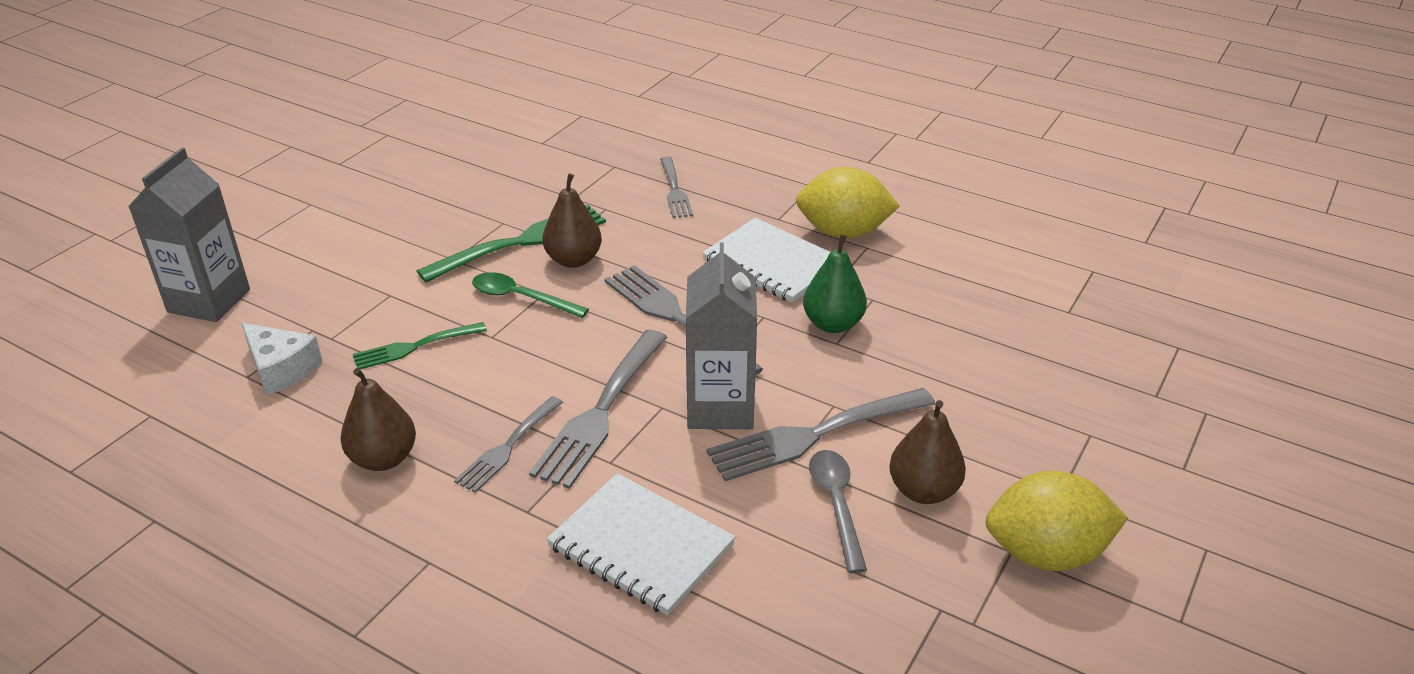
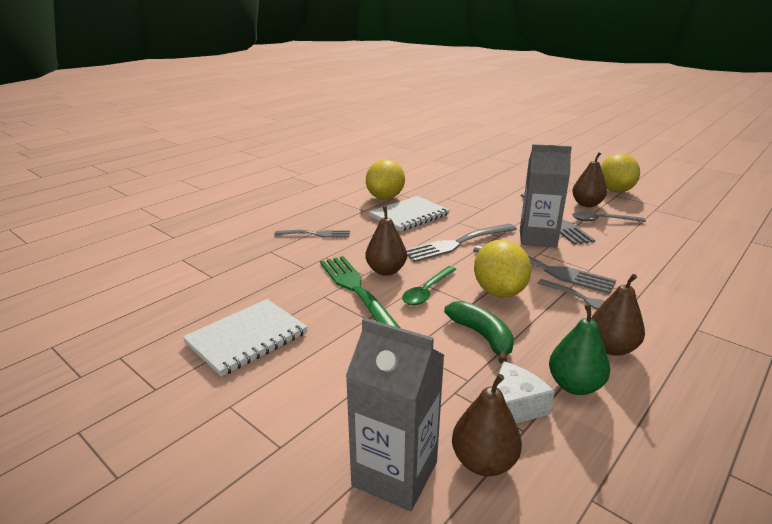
camera: 80 degrees left, 10 degrees down
green fork [353,322,487,369] -> green banana [444,301,514,364]
white notebook [546,473,735,616] -> white notebook moved to [183,299,308,377]
green pear [803,234,867,333] -> green pear moved to [549,304,610,395]
none -> brown pear [452,374,522,476]
none -> yellow lemon [474,240,531,298]

